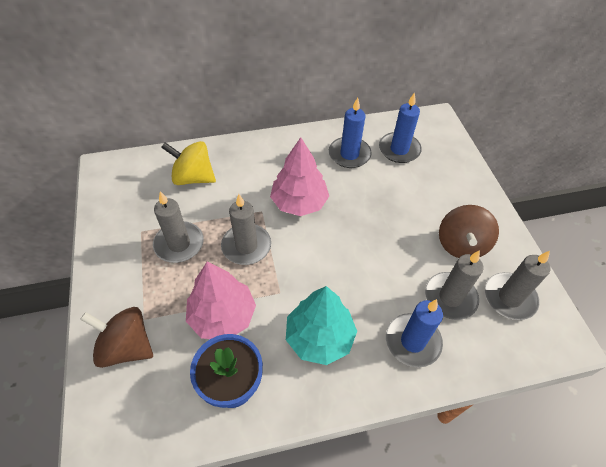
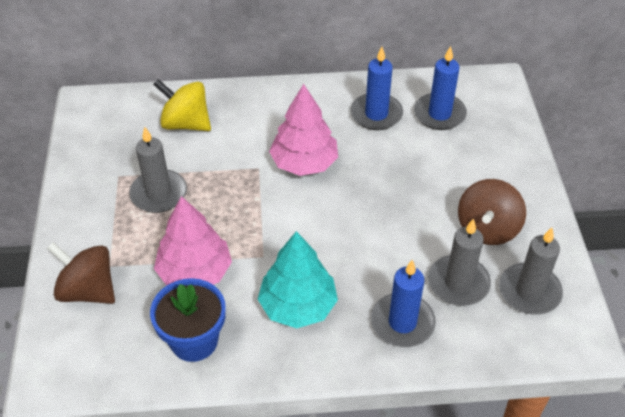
camera: 10 degrees right, 5 degrees down
grey candle [221,194,271,265] -> none

